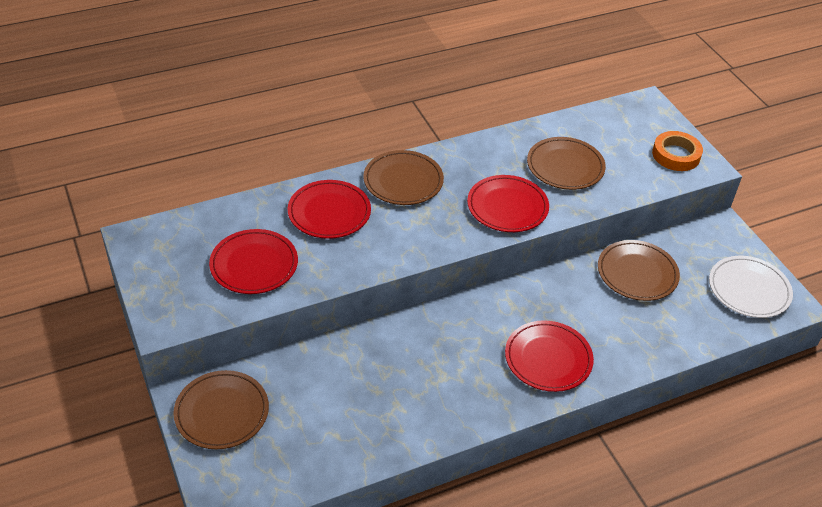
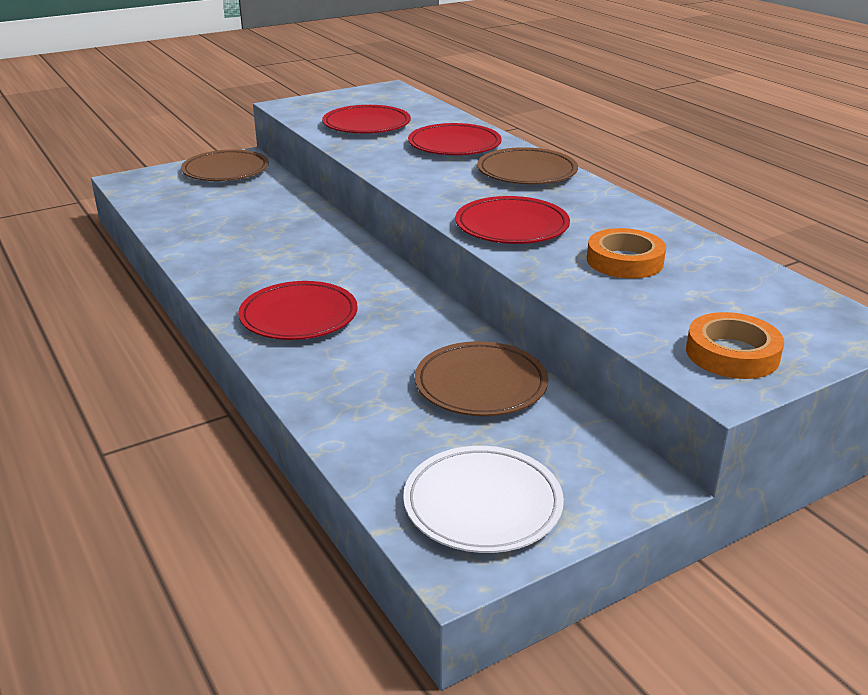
camera: 85 degrees right, 15 degrees down
brown plate [527,137,606,190] -> orange tape [587,228,666,279]

